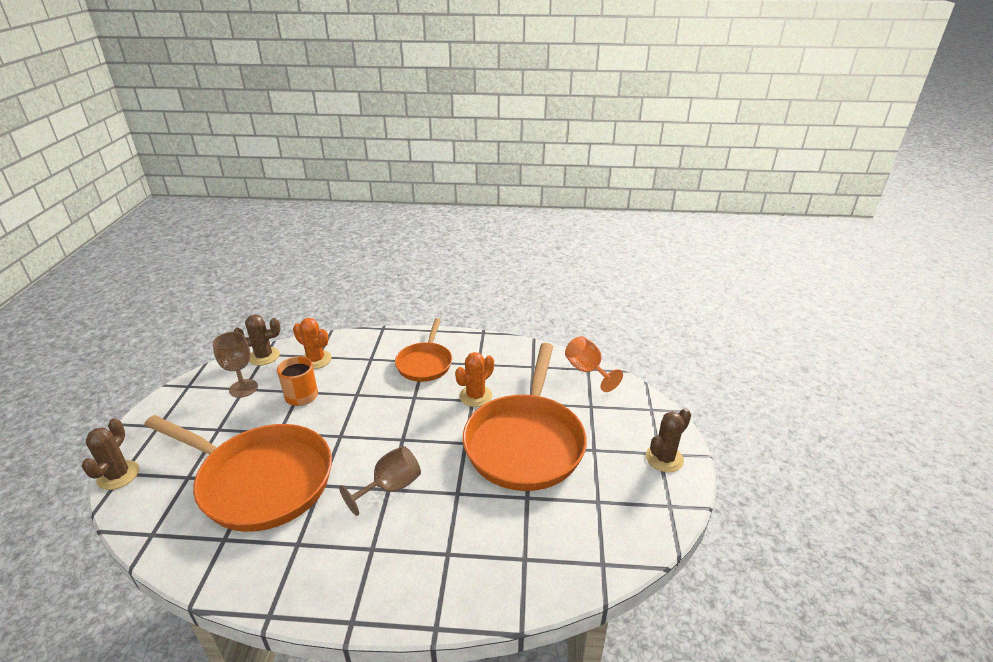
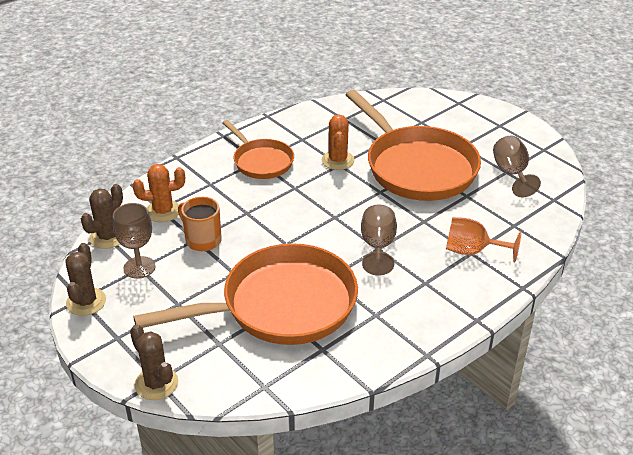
camera: 45 degrees left, 5 degrees up
orange goblet [565,336,623,392] -> orange goblet moved to [446,217,522,262]
brown cactus [646,408,691,472] -> brown cactus moved to [65,243,106,316]
none -> brown goblet [493,136,541,197]

